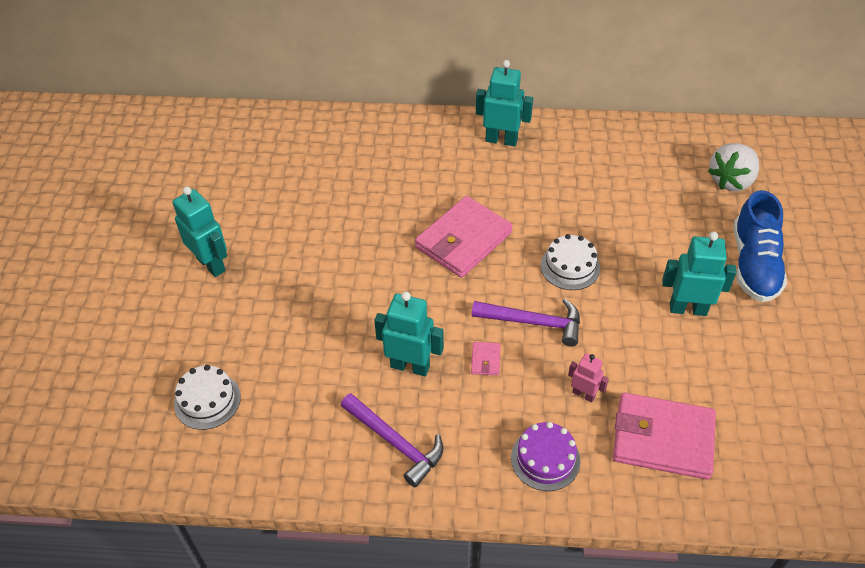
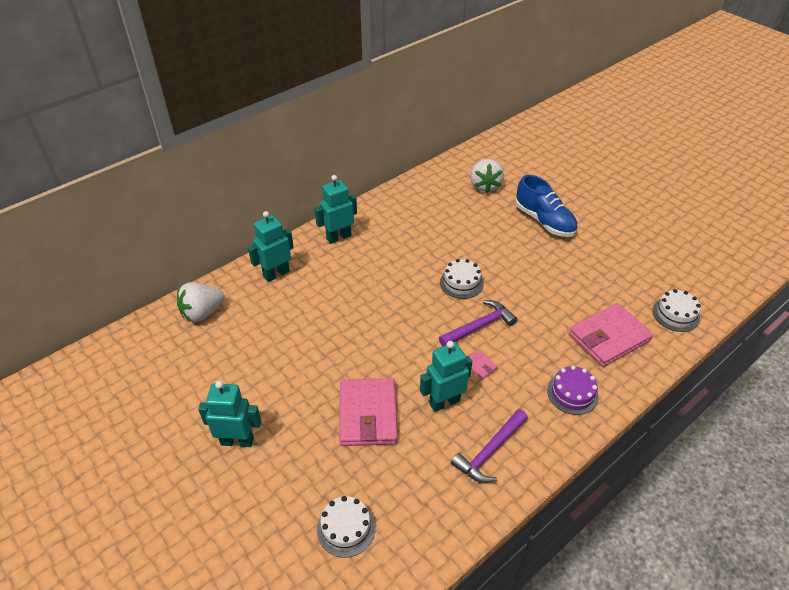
camera: 45 degrees left, 5 degrees down
purple hammer [341,393,443,487] -> purple hammer turned 135 degrees clockwise [451,409,528,483]
pink wallet [415,196,513,278] -> pink wallet moved to [339,378,398,446]
pink robot [568,353,609,402] -> none
turquoise robot [662,232,737,316] -> turquoise robot moved to [248,211,294,282]
none -> white strawberry [177,282,225,322]
none -> white cake [652,289,701,332]

